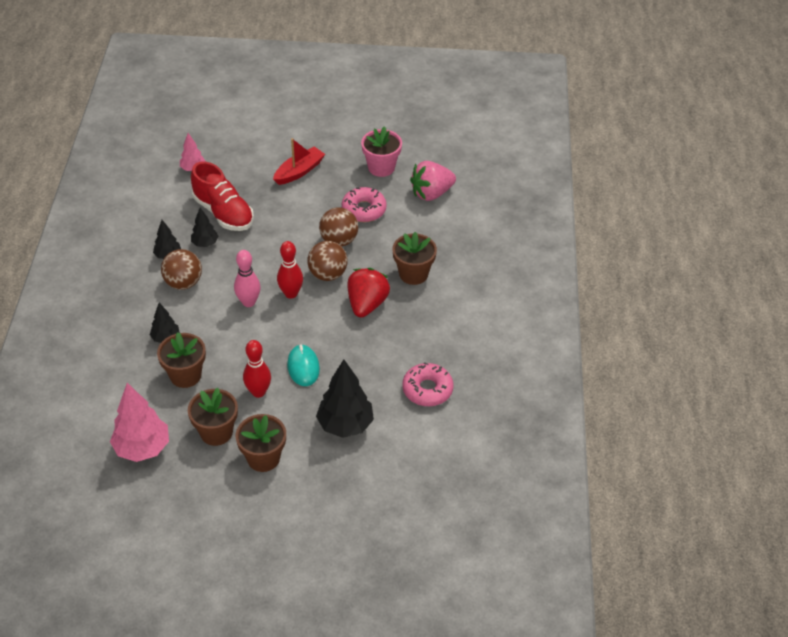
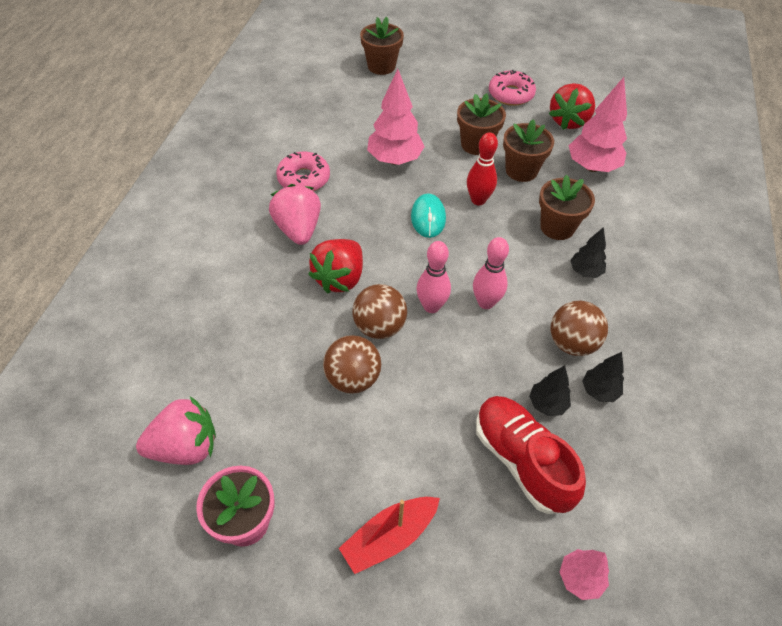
camera: 170 degrees left, 5 degrees up
red bowling pin [277,241,303,299] -> pink bowling pin [416,241,451,313]
black tree [316,359,374,438] -> pink tree [367,69,425,165]
pink donut [342,187,387,222] -> pink donut moved to [489,70,536,106]
brown flower pot [392,232,437,285] -> brown flower pot moved to [360,17,404,75]
none -> pink strawberry [269,184,321,245]
none -> red strawberry [549,83,595,130]

